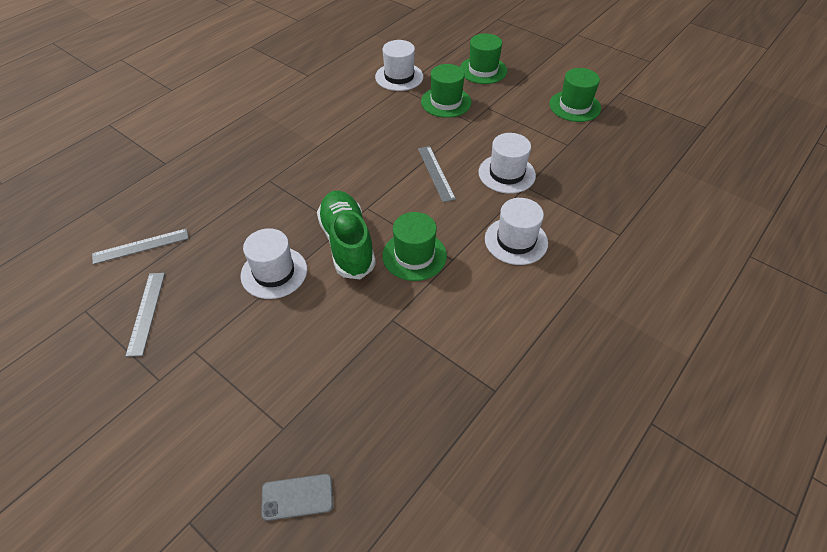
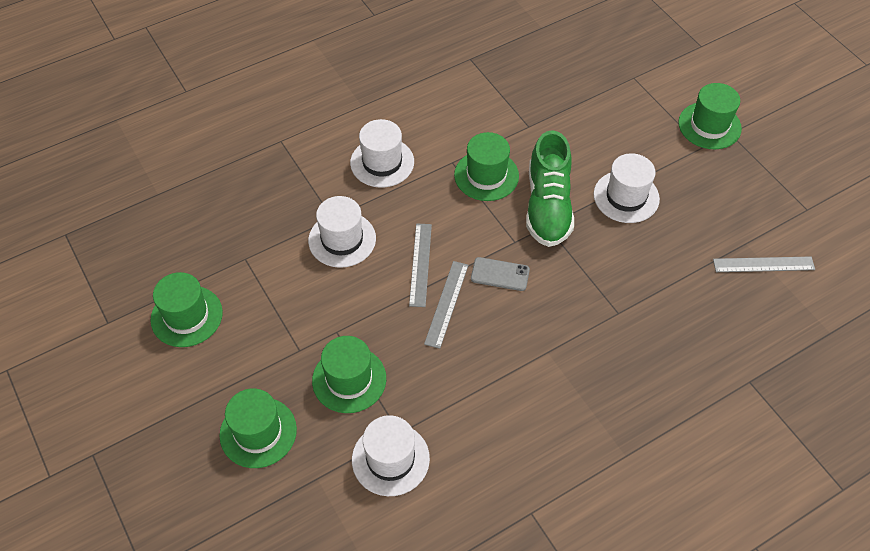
camera: 160 degrees left, 5 degrees up
grey ruler [125,273,165,357] -> grey ruler moved to [424,261,469,349]
grey phone [261,474,333,521] -> grey phone moved to [471,257,530,291]
none -> green hat [678,83,742,149]

